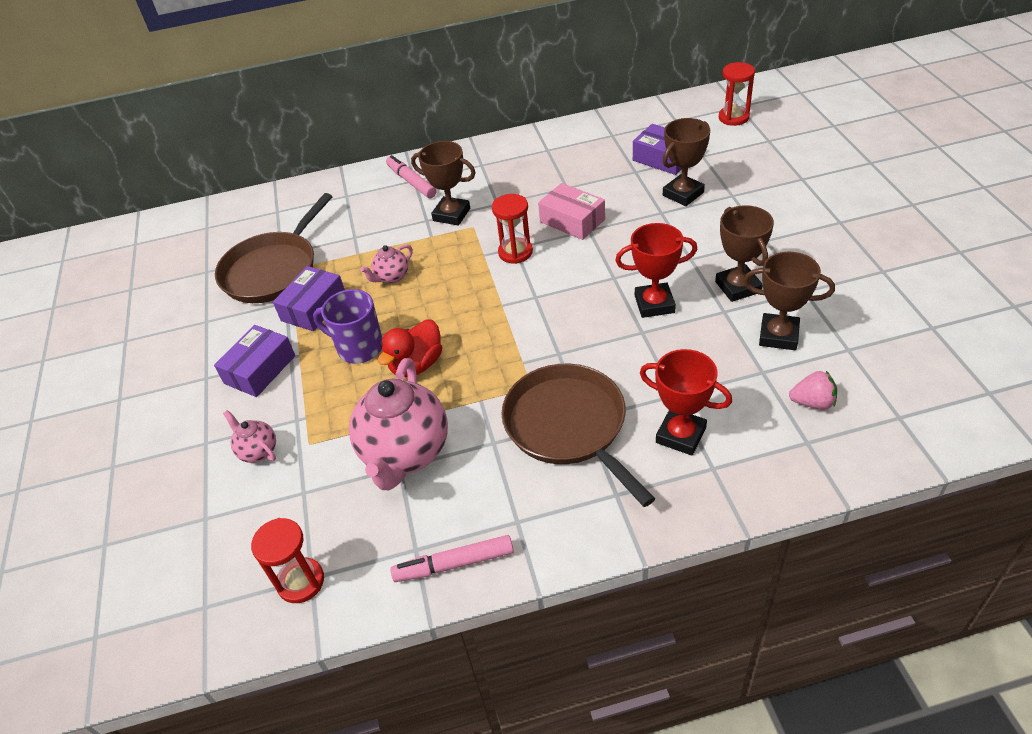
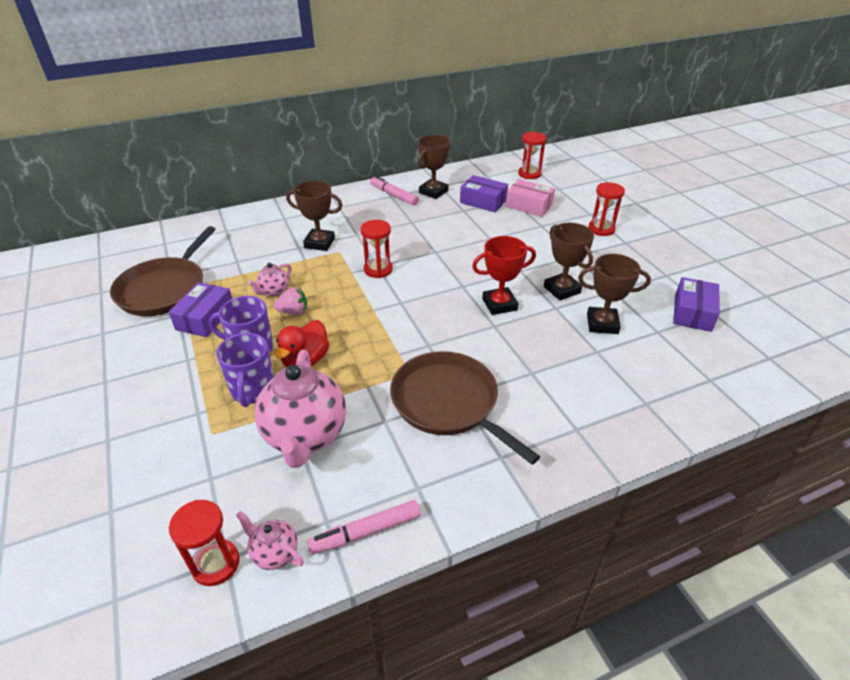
camera: 15 degrees left, 5 degrees down
purple box [214,325,295,397] -> purple box moved to [673,277,720,332]
pink teapot [223,410,276,463] -> pink teapot moved to [236,511,304,570]
pink marker [386,155,436,198] -> pink marker moved to [370,176,419,205]
pink box [538,183,605,240] -> pink box moved to [506,179,555,217]
red trophy [640,349,732,456] -> none
brown trophy [663,118,710,206] -> brown trophy moved to [418,135,450,199]
pink strawberry [789,371,837,410] -> pink strawberry moved to [274,287,307,315]
none -> purple mug [216,333,274,407]
none -> red hourglass [588,182,625,236]

